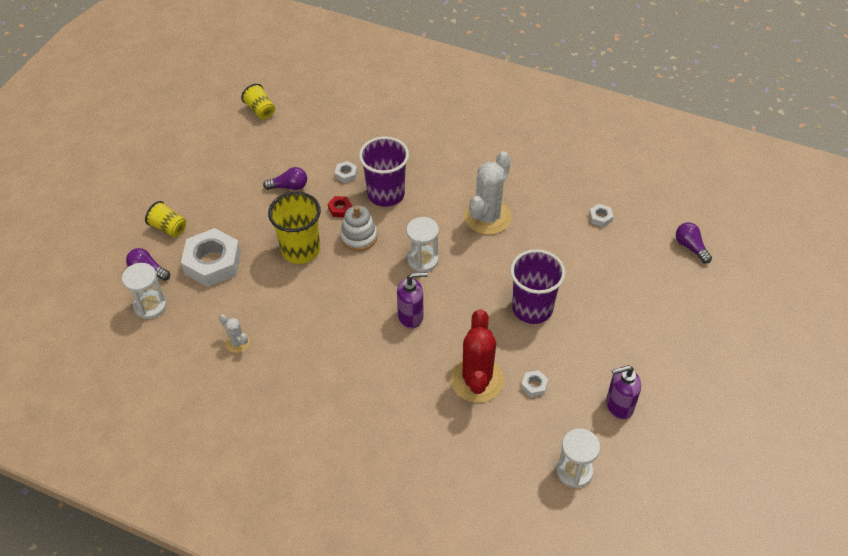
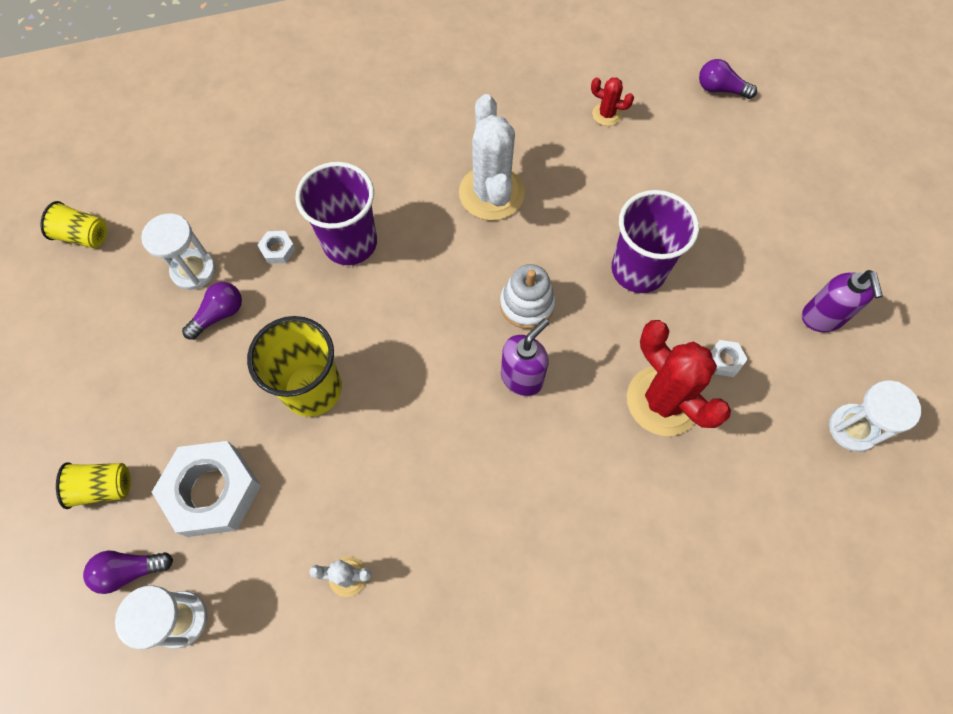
camera: 40 degrees left, 15 degrees up
red nut [328,196,352,218] -> none
white stacking toy [340,205,378,251] -> white stacking toy moved to [500,264,555,329]
white hourglass [406,217,439,272] -> white hourglass moved to [141,213,216,290]
white nut [589,204,613,227] -> red cactus [591,77,634,126]
purple soap dispenser [606,365,641,419] -> purple soap dispenser turned 45 degrees counterclockwise [802,270,883,332]

